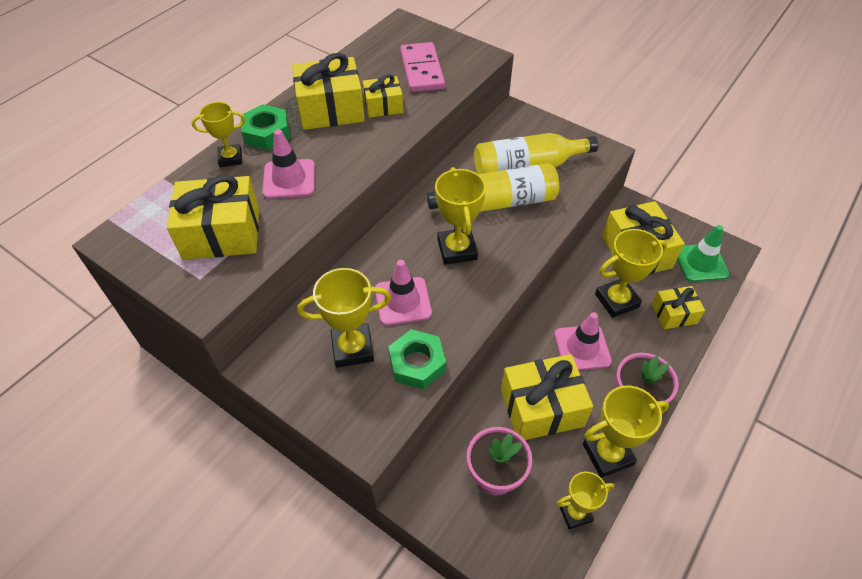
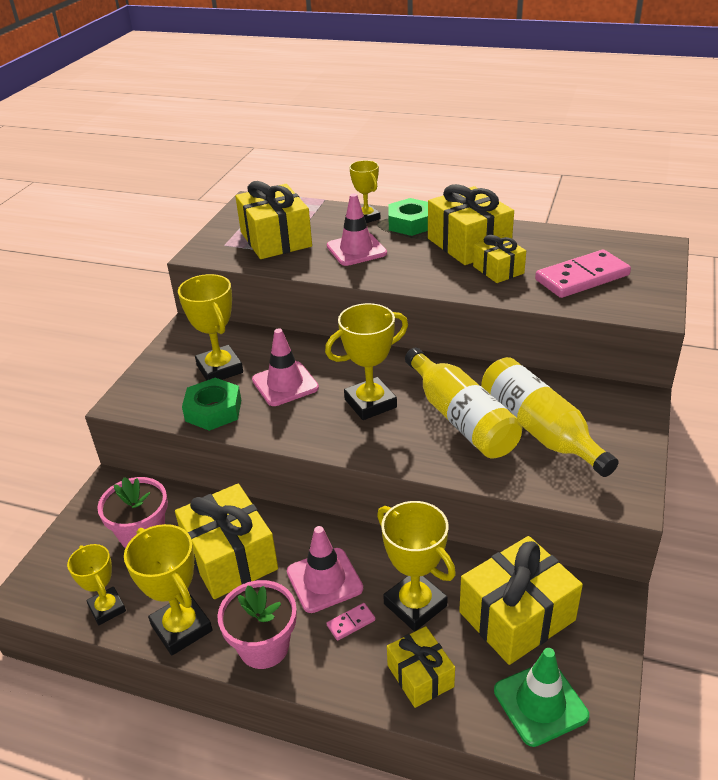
camera: 75 degrees right, 15 degrees down
none -> pink domino [326,603,376,641]

